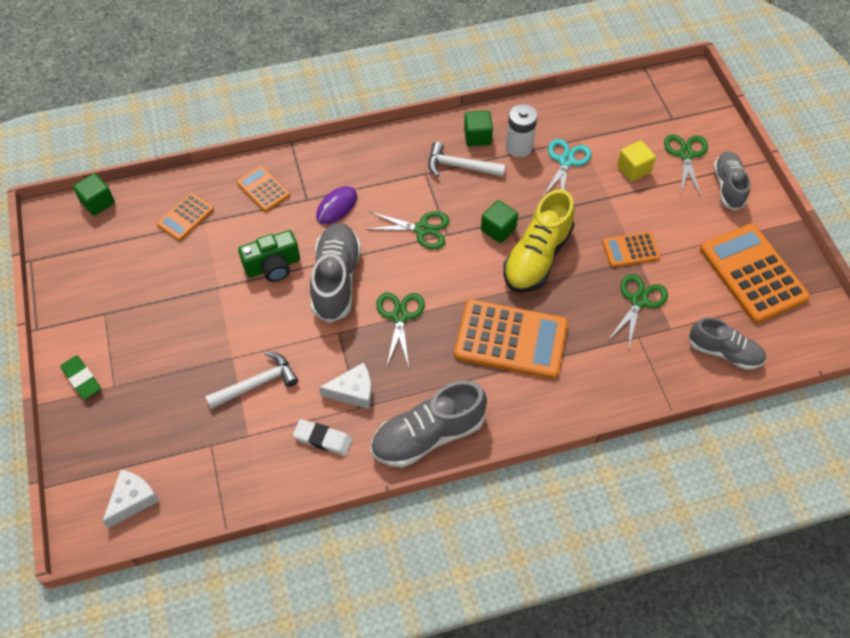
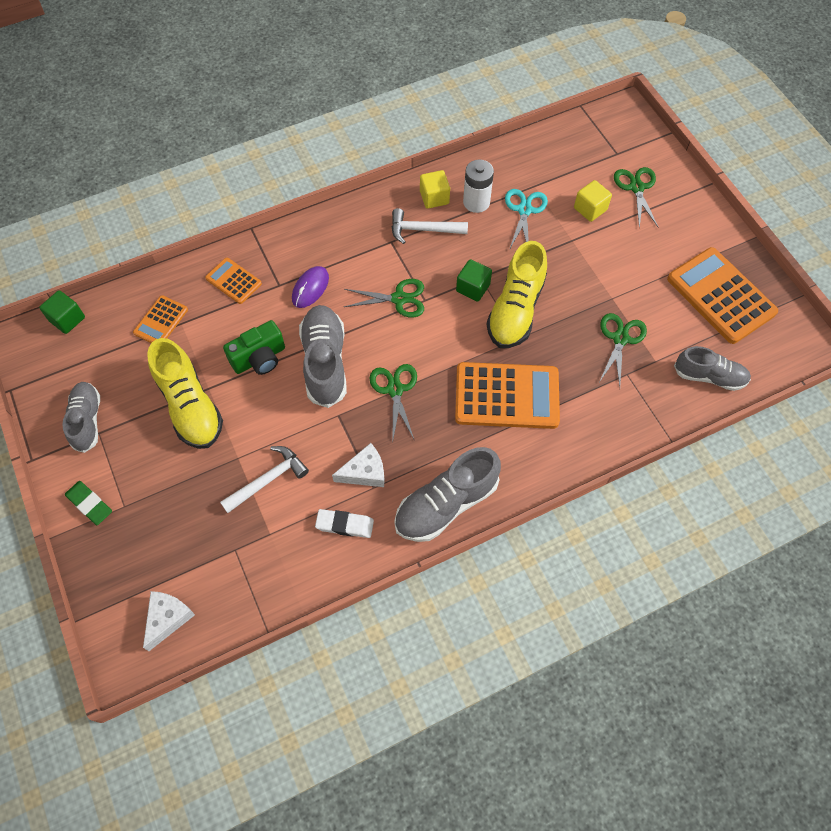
camera: 10 degrees left, 5 degrees up
green cube [464,110,493,146] -> yellow cube [420,170,450,209]
orange calculator [602,232,660,268] -> none
grey shoe [714,151,751,211] -> grey shoe moved to [62,382,100,453]
none -> yellow shoe [147,338,223,449]

